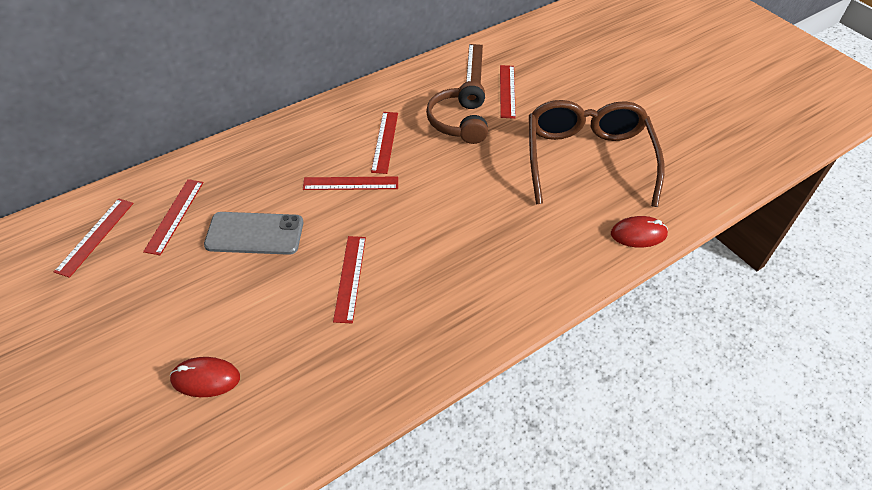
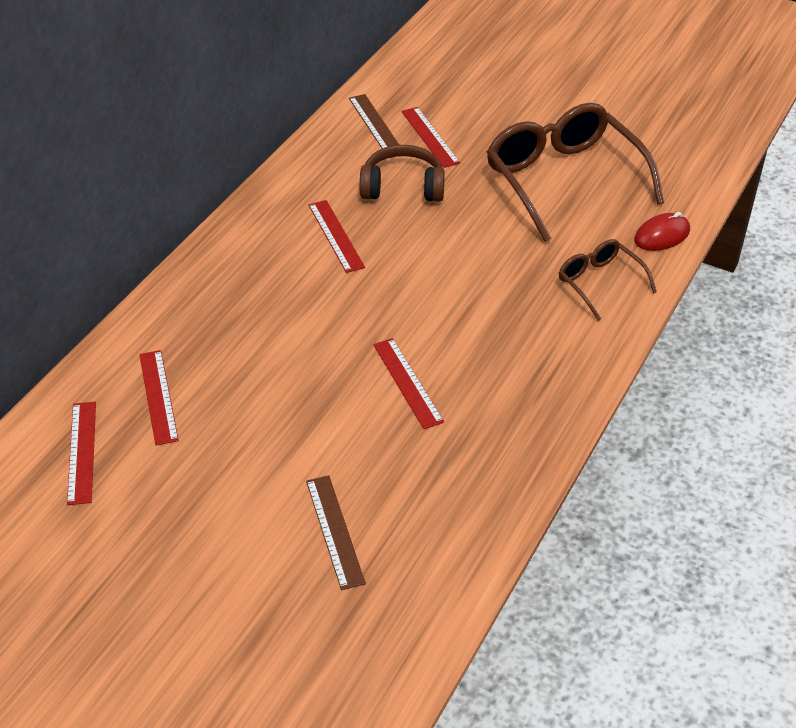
camera: 25 degrees left, 5 degrees down
red mouse [170,357,240,397] -> brown ruler [306,475,366,590]
grey phone [204,212,303,255] -> none
red ruler [303,177,398,190] -> none
brown headphones [426,81,488,144] -> brown headphones turned 120 degrees clockwise [360,145,445,202]
none -> brown glasses [559,239,657,321]

